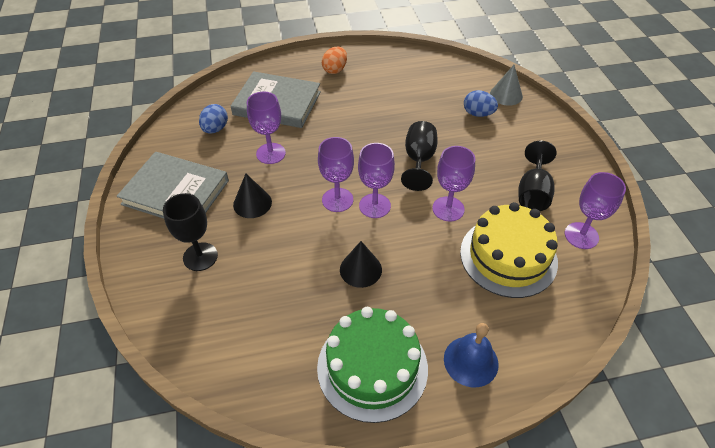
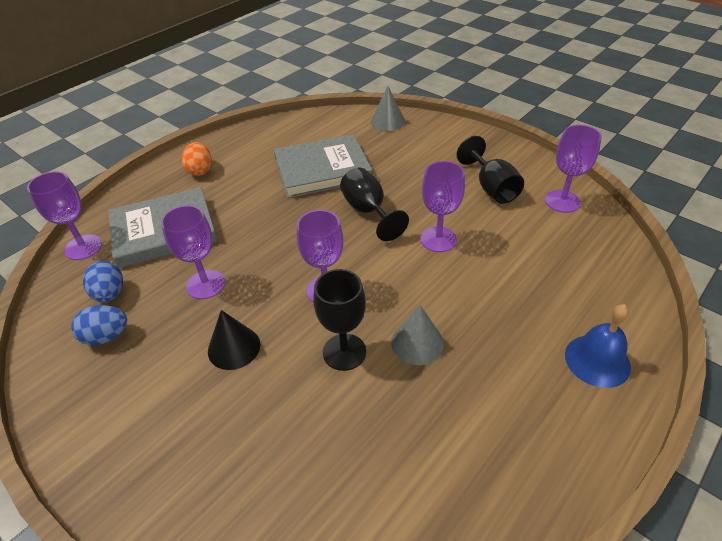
camera: 35 degrees left, 5 degrees down
grey book [117,152,229,219] -> grey book moved to [274,134,372,198]
black goblet [163,193,218,271] -> black goblet moved to [314,269,366,371]
green cake [317,307,428,423] -> none
black cone [340,241,382,288] -> grey cone [391,305,444,365]
purple goblet [358,143,395,218] -> purple goblet moved to [27,171,102,260]
yellow cake [460,202,558,298] -> none
blue egg [464,90,498,117] -> blue egg moved to [71,305,127,345]

